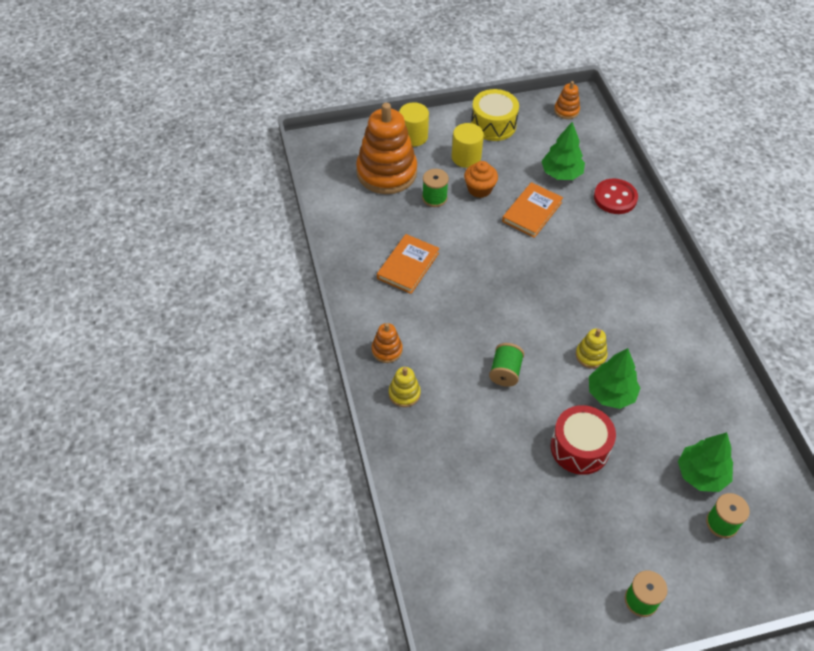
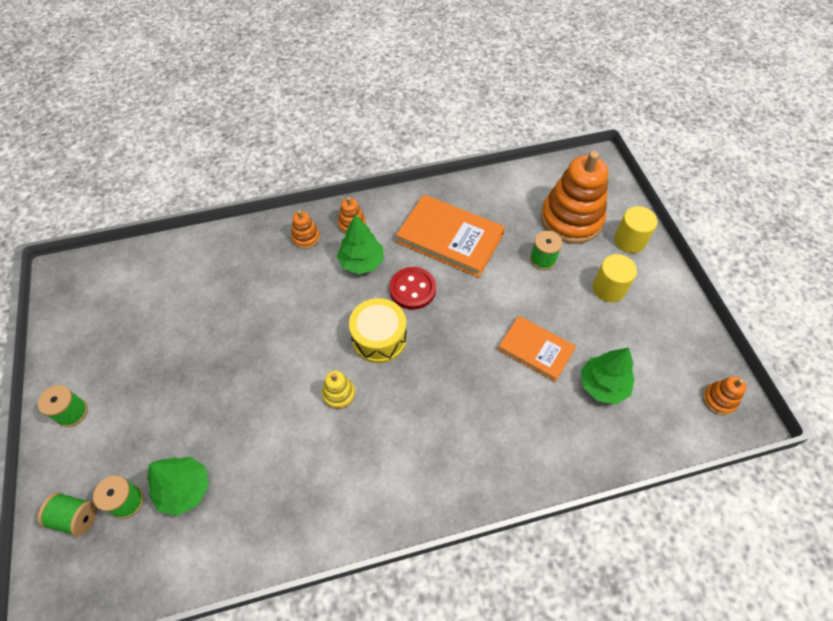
camera: 90 degrees right, 5 degrees up
orange book [377,234,440,294] -> orange book [396,194,505,278], size x1.58
yellow stacking toy [389,367,421,407] -> orange stacking toy [291,210,320,249]
orange cupcake [464,161,498,198] -> none
yellow drum [471,89,519,141] -> yellow drum moved to [349,298,407,363]
green spool [489,343,524,387] -> green spool moved to [38,492,97,537]
red drum [551,405,616,475] -> none
green tree [589,348,640,409] -> green tree moved to [337,215,384,274]
red button [594,179,638,214] -> red button moved to [389,267,436,310]

